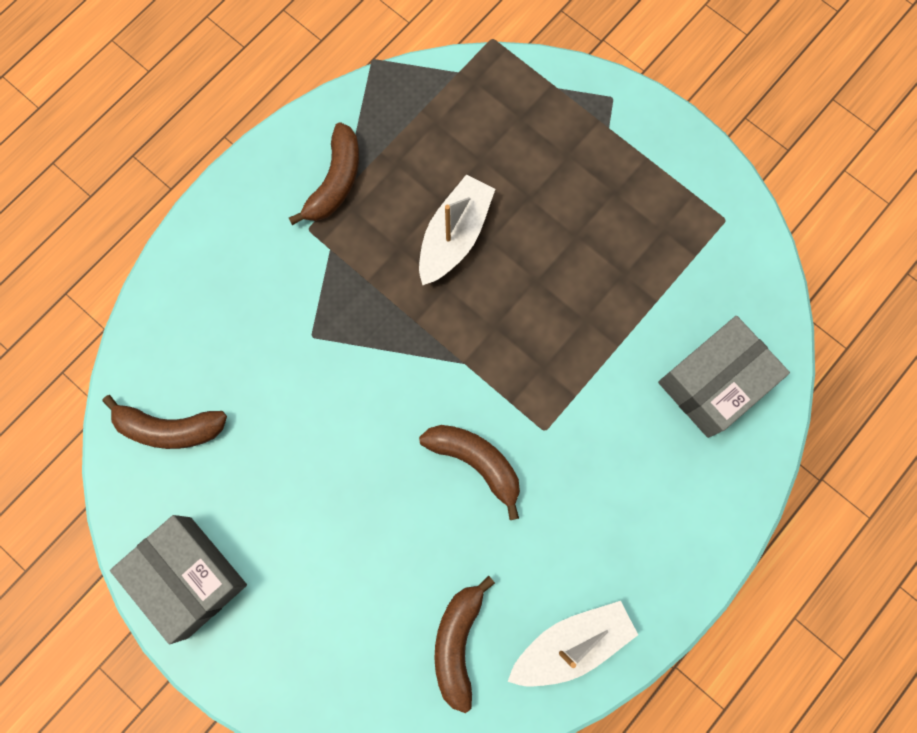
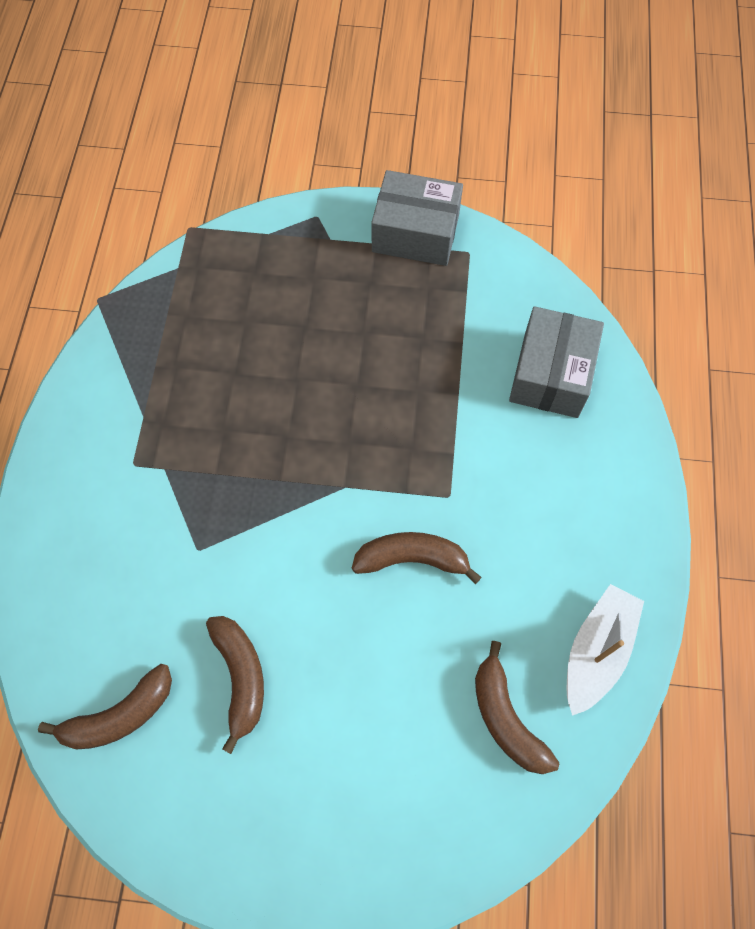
camera: 35 degrees left, 10 degrees down
grey box [110,515,247,644] -> grey box moved to [371,170,463,266]
brown banana [289,123,359,225] -> brown banana moved to [206,616,264,754]
white boat [419,175,495,285] -> none

